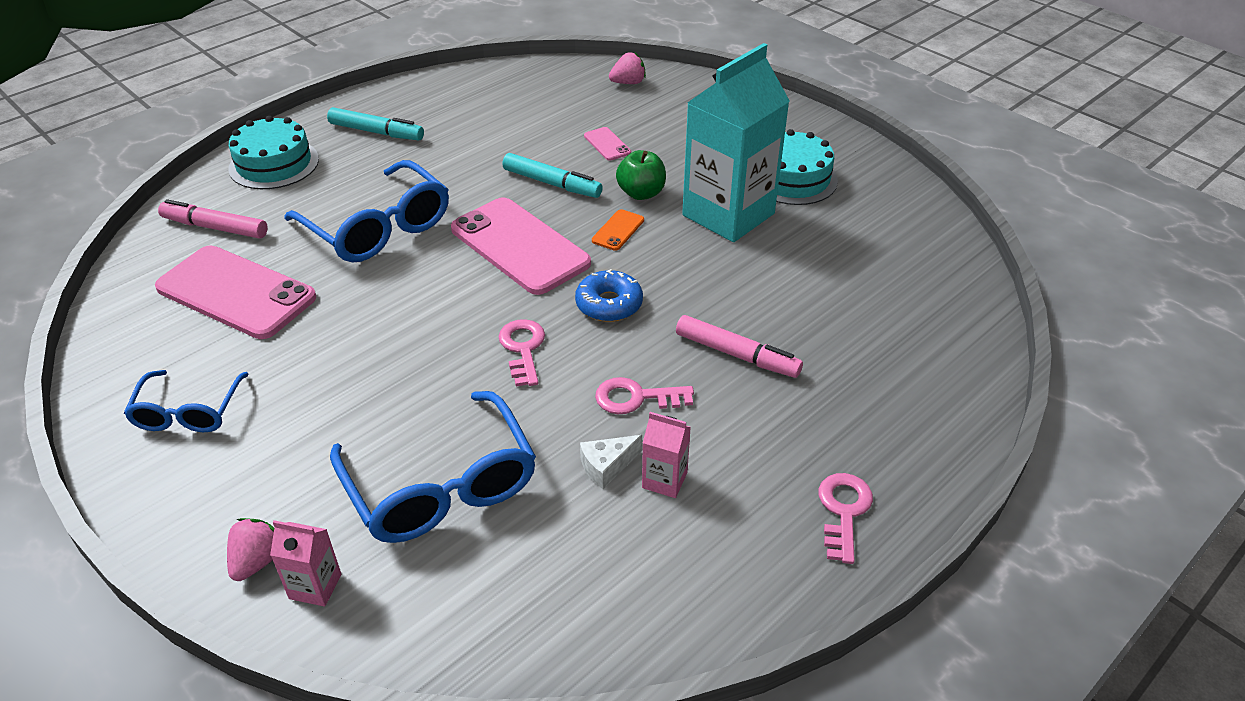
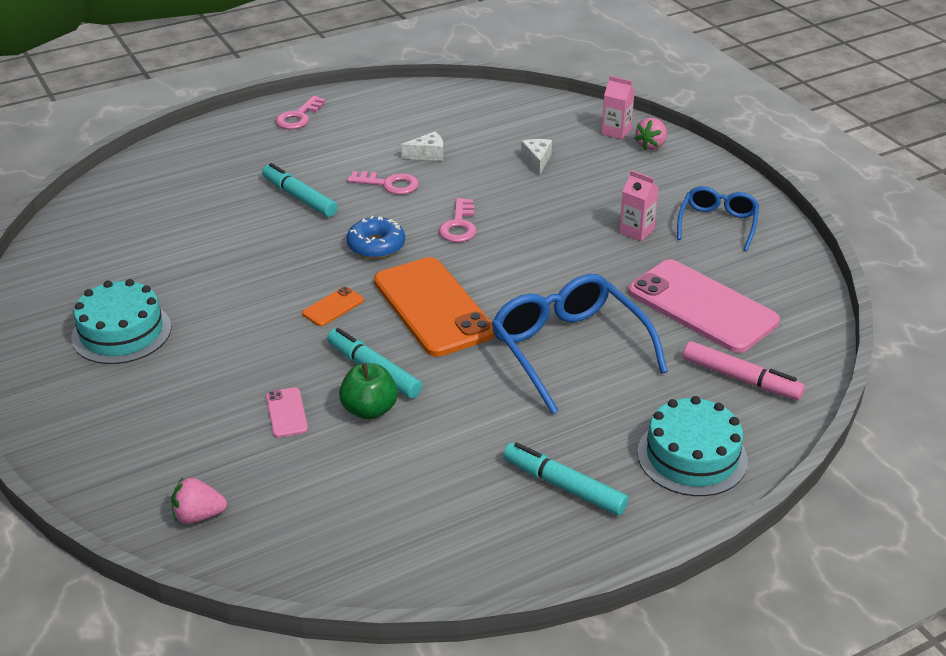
camera: 165 degrees left, 5 degrees down
blue glasses [330,391,536,543] -> white cheese [521,139,552,175]
pink phone [451,197,591,295] -> orange phone [374,257,495,357]
green apple [616,150,666,200] -> green apple moved to [339,363,398,420]
pink carton [642,412,691,498] -> pink carton moved to [619,170,659,241]
pink marker [676,315,803,378] -> turquoise marker [262,163,338,217]
turquoise carton [682,43,790,242] -> none

